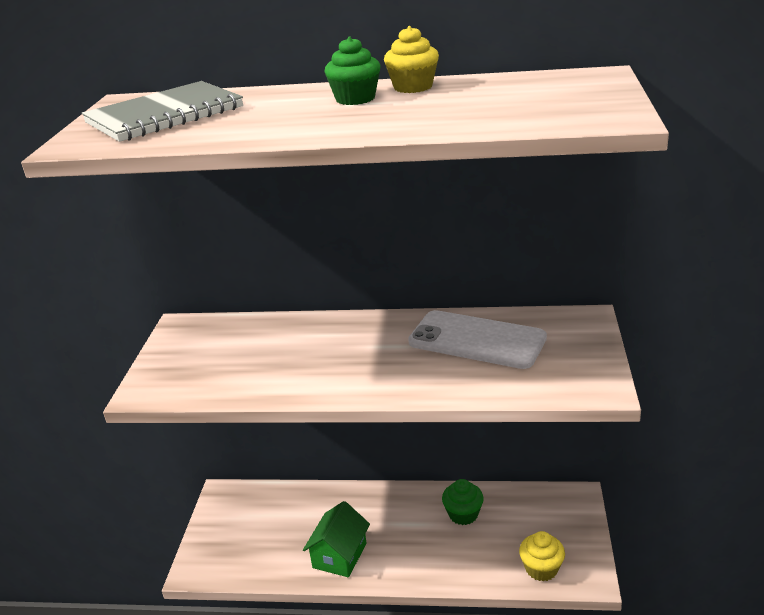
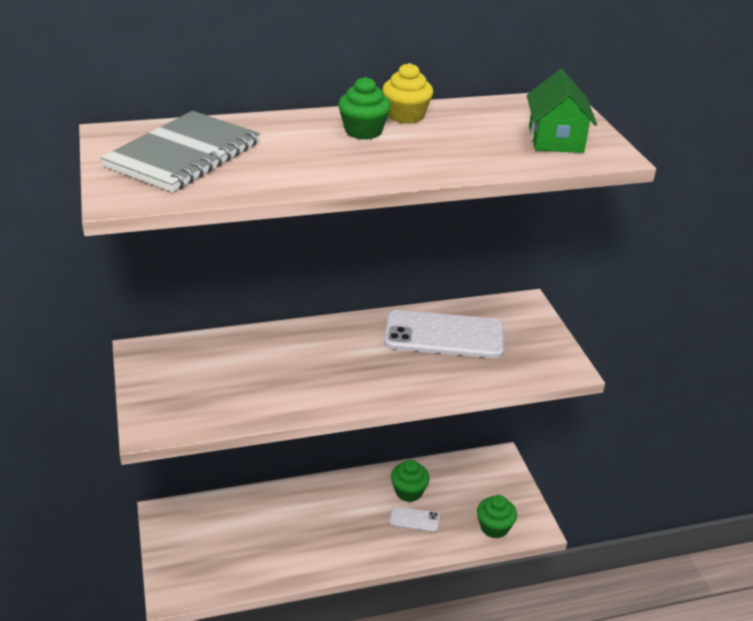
camera: 25 degrees left, 5 degrees up
green house [303,501,370,577] -> green house moved to [527,69,597,153]
yellow cupcake [519,531,565,581] -> green cupcake [477,495,517,538]
none -> white phone [390,506,440,532]

